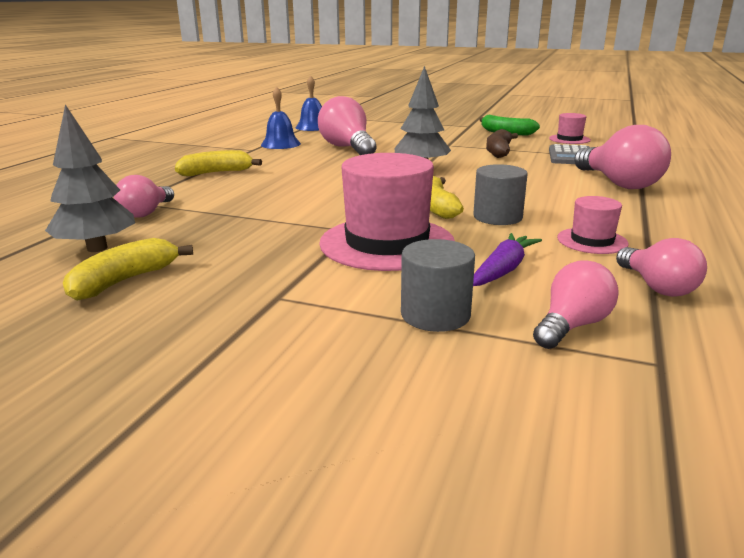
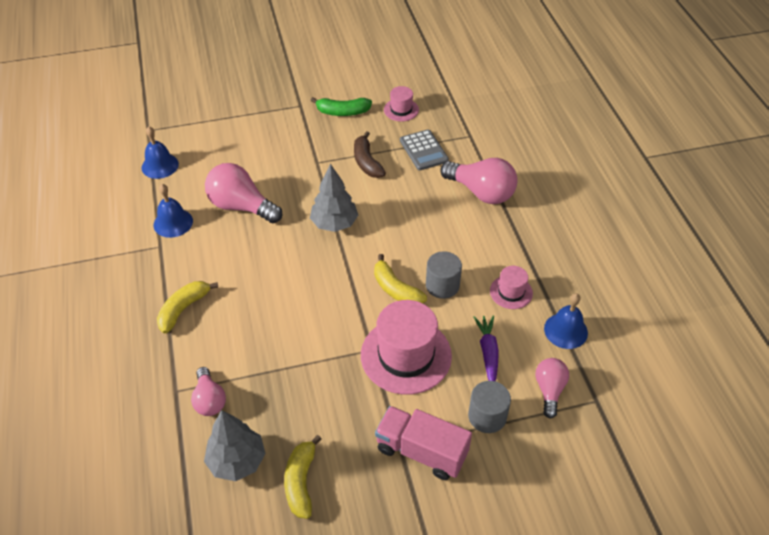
camera: 35 degrees left, 25 degrees up
pink light bulb [616,238,707,297] -> blue bell [544,293,588,349]
none -> pink truck [375,406,472,480]

